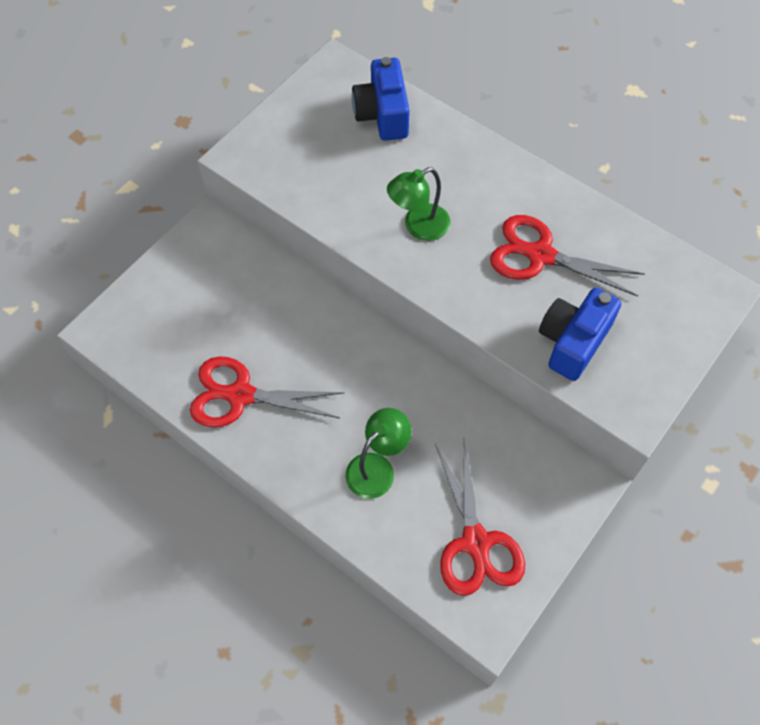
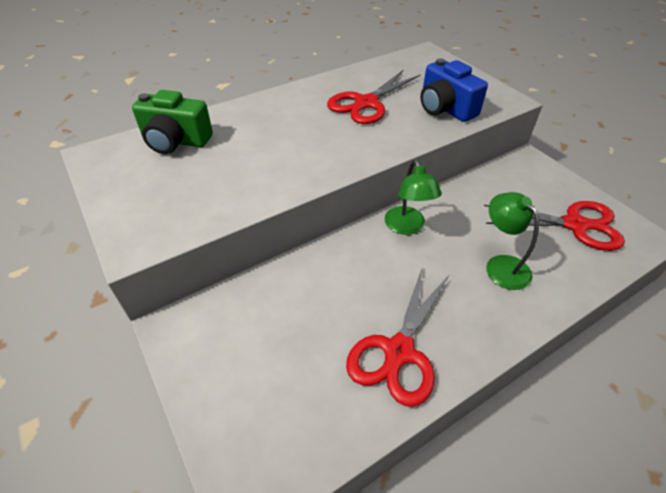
camera: 70 degrees left, 15 degrees down
blue camera [352,57,410,141] -> green camera [132,90,213,154]
green lamp [387,167,450,241] -> green lamp moved to [385,160,442,235]

